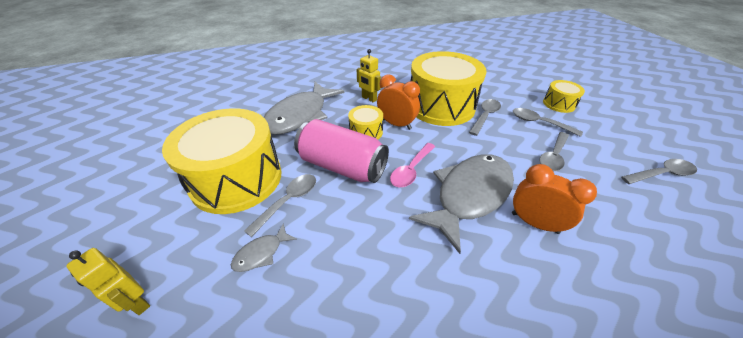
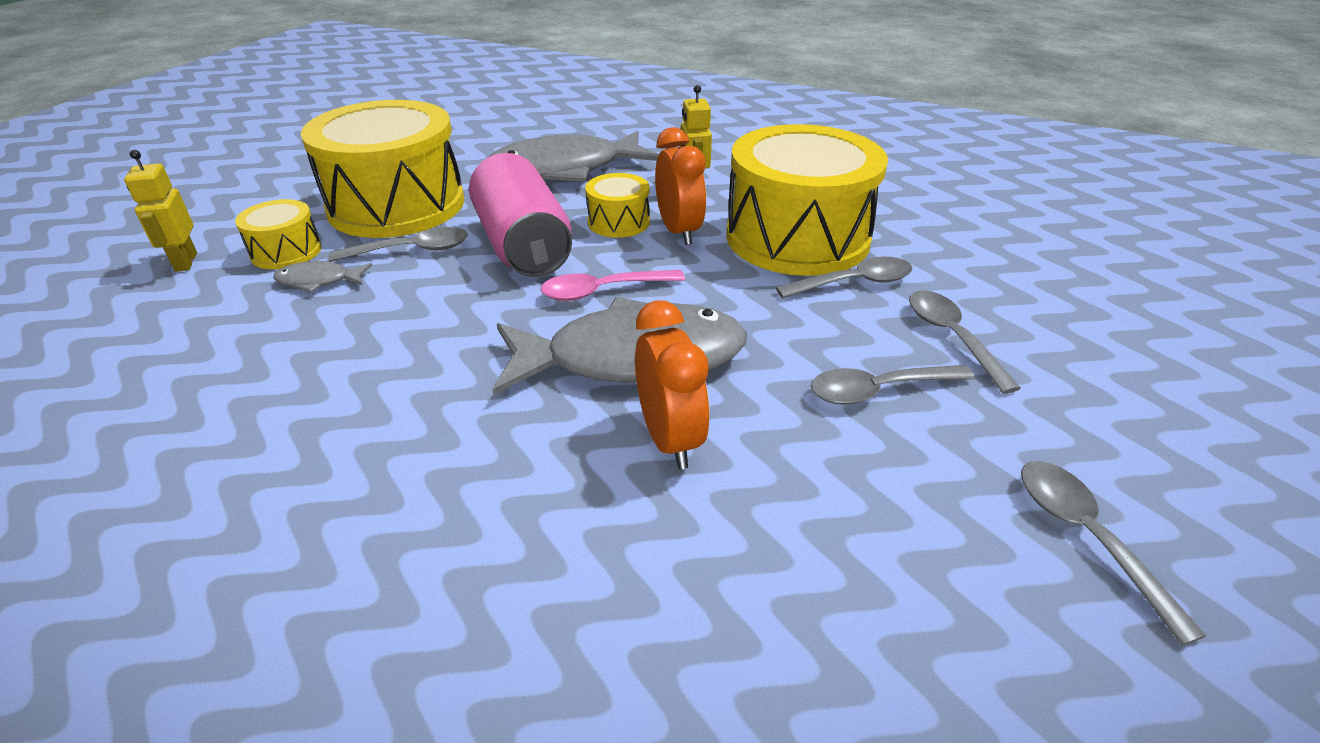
camera: 40 degrees right, 5 degrees down
yellow drum [543,80,585,113] -> yellow drum moved to [235,199,322,269]
grey spoon [621,159,697,184] -> grey spoon turned 135 degrees counterclockwise [1021,461,1206,646]

